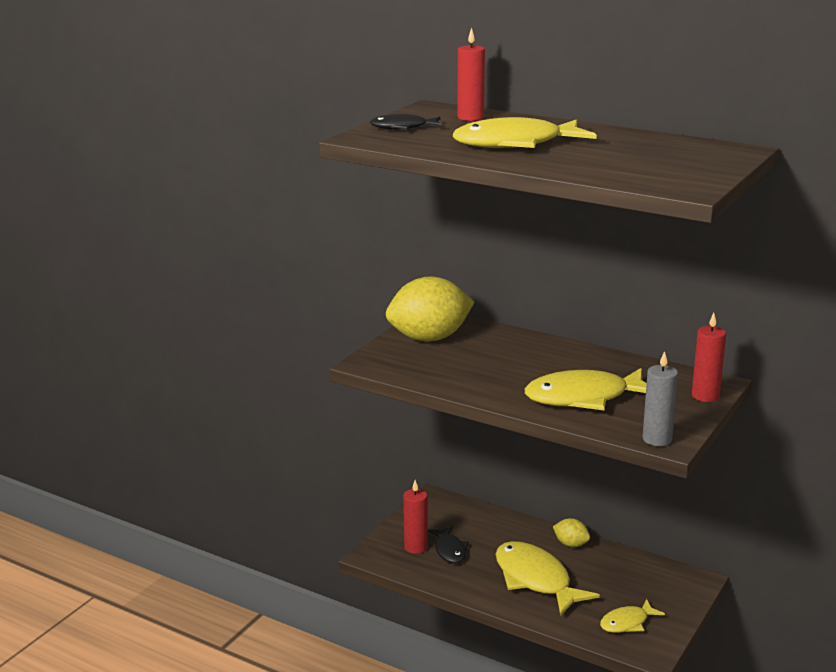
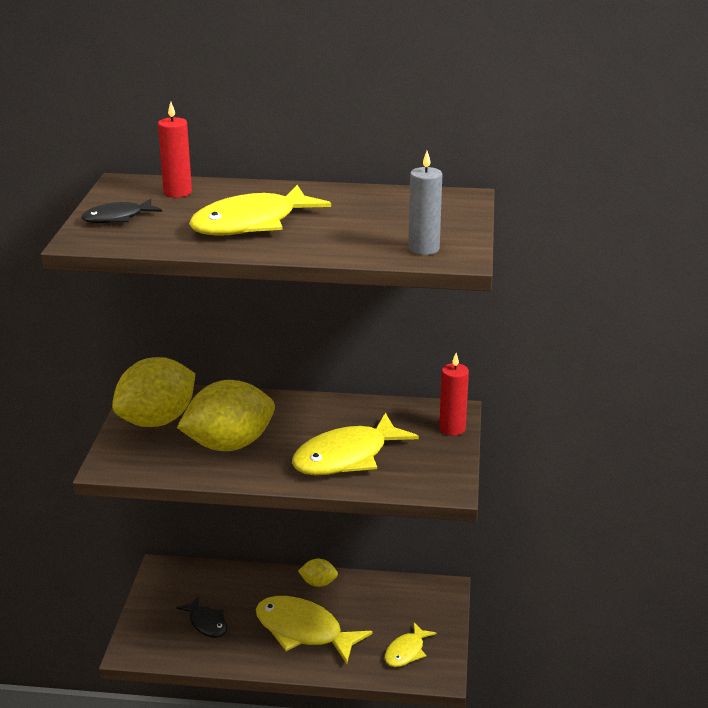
camera: 25 degrees left, 5 degrees up
red candle [403,480,428,554] -> none
grey candle [642,351,678,446] -> grey candle moved to [408,151,442,255]
none -> yellow lemon [177,380,275,451]

